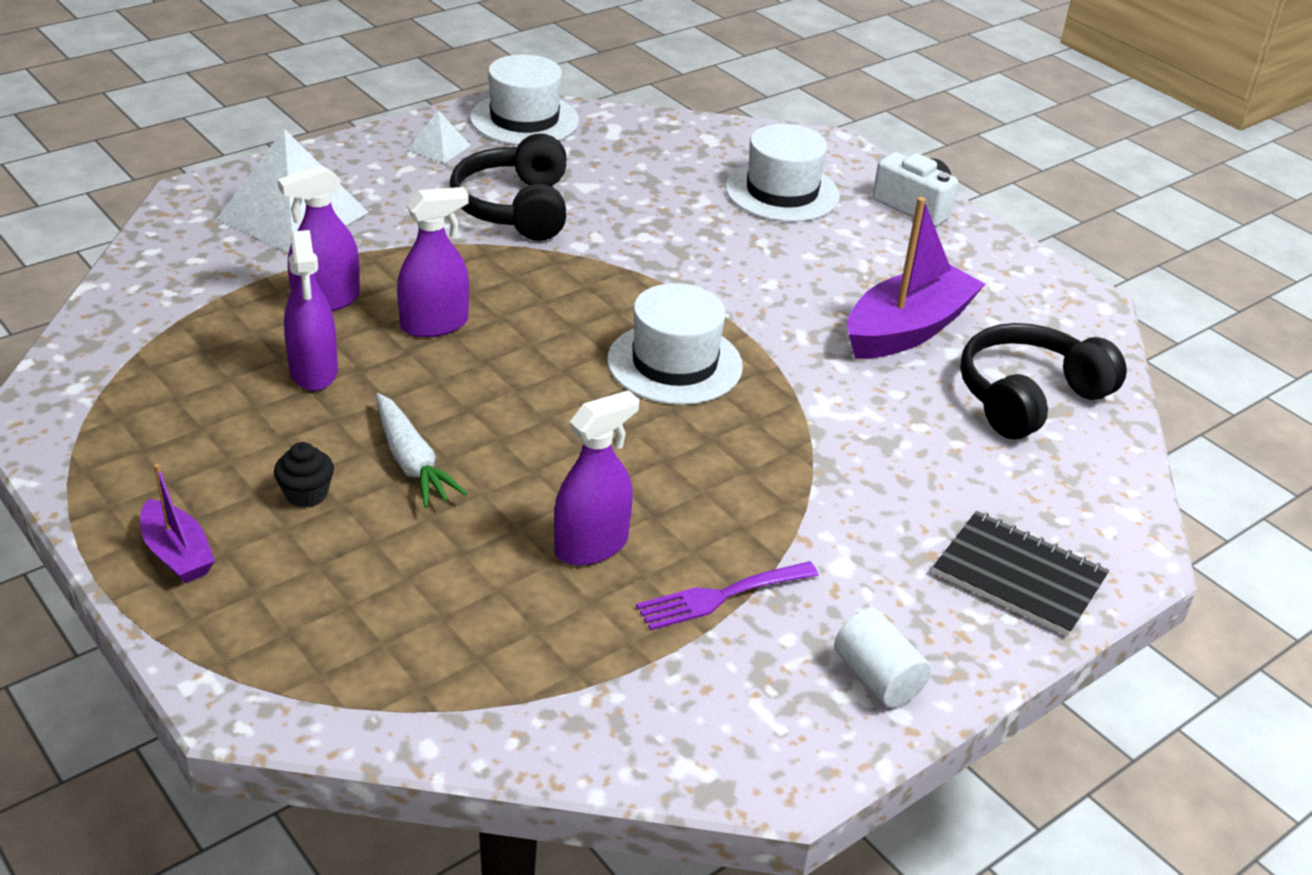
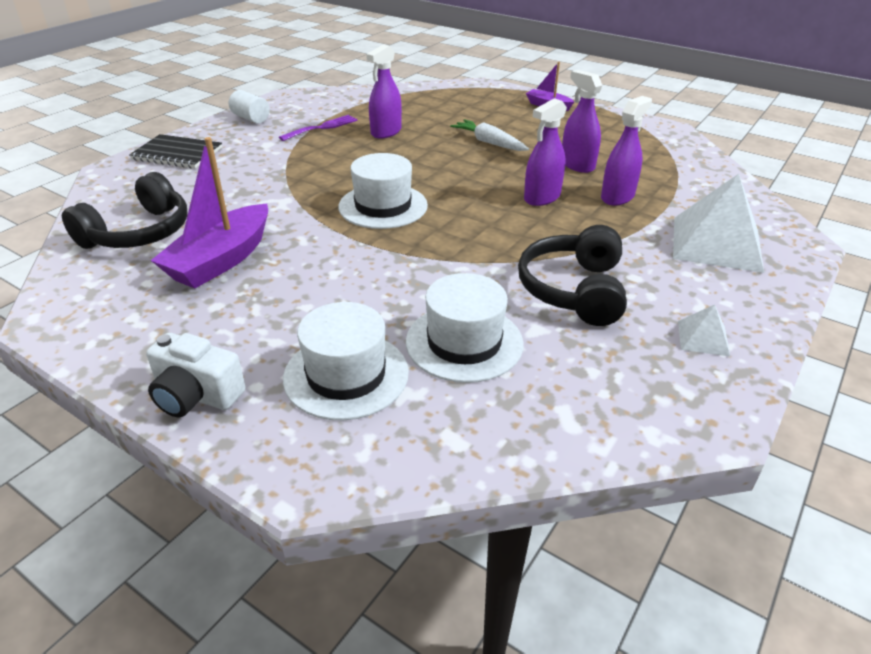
camera: 165 degrees right, 0 degrees up
black cupcake [274,442,334,508] -> none
black headphones [450,133,566,241] -> black headphones turned 150 degrees counterclockwise [518,225,627,326]
white hat [470,54,579,145] -> white hat moved to [406,273,524,383]

